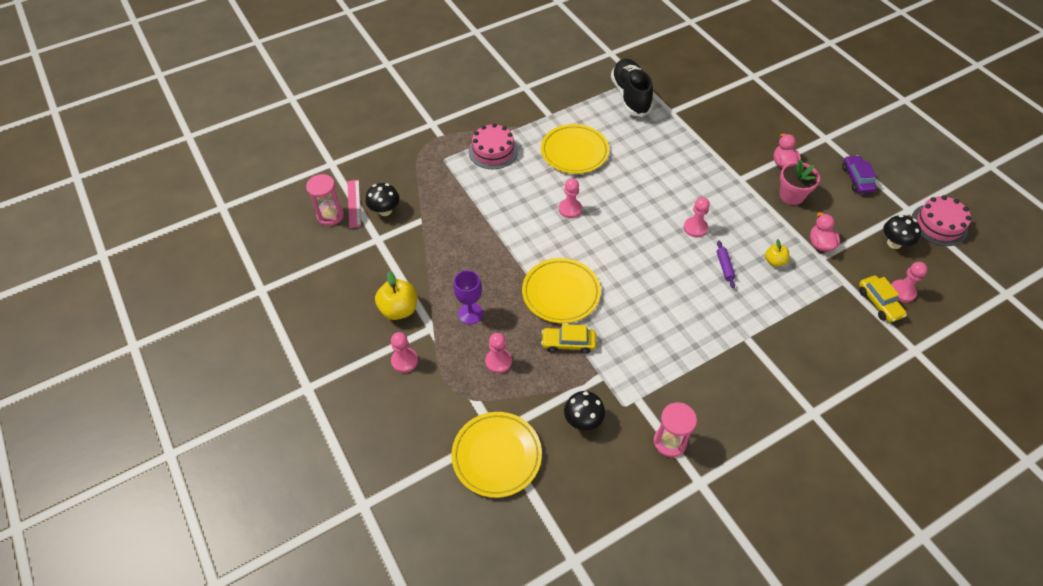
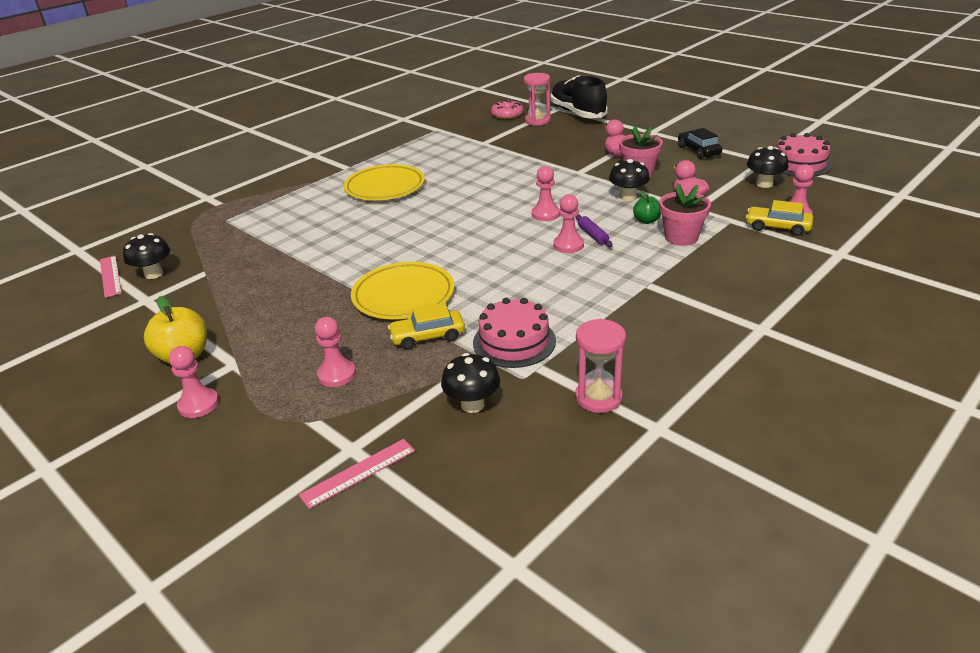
camera: 15 degrees left, 20 degrees down
pink hourglass [306,174,344,226] -> pink hourglass moved to [524,73,551,126]
yellow plate [451,412,542,498] -> pink ruler [299,439,415,509]
purple goblet [453,270,483,324] -> none
pink cake [469,123,518,169] -> pink cake moved to [473,298,556,368]
pink pawn [559,178,582,218] -> pink pawn moved to [554,194,584,253]
black shoe [611,59,653,117] -> black shoe moved to [550,75,608,118]
yellow apple [765,239,790,267] -> green apple [633,191,661,224]
purple car [842,155,877,193] -> black car [678,128,722,159]
yellow car [859,276,907,322] -> yellow car turned 150 degrees clockwise [746,200,813,236]
none -> pink donut [491,100,523,119]
none -> black mushroom [609,159,650,201]
none -> pink flower pot [659,184,711,246]

